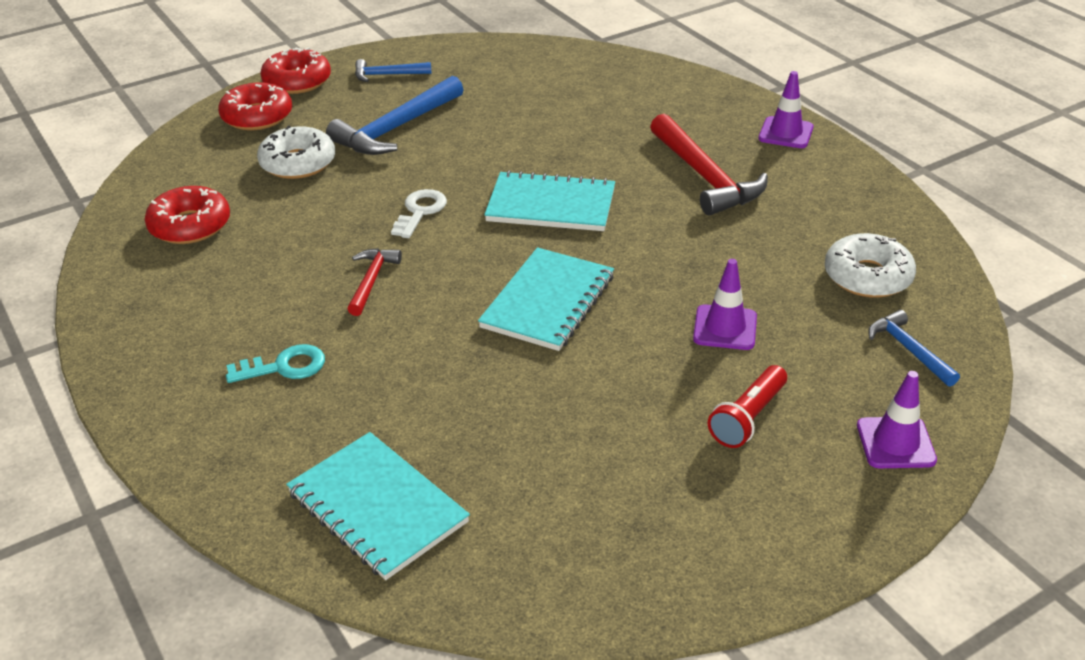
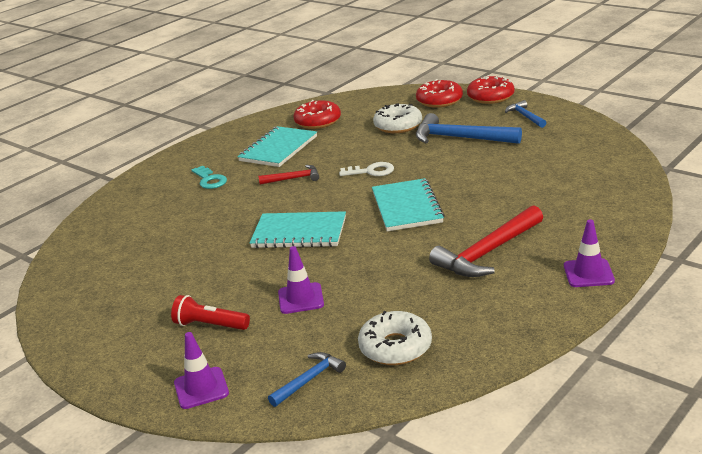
camera: 75 degrees right, 10 degrees down
turquoise notebook [286,432,470,580] -> turquoise notebook moved to [237,126,317,167]

